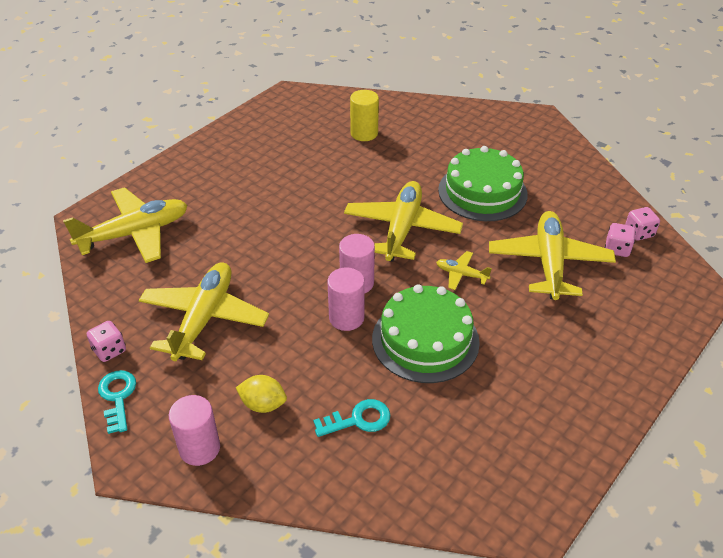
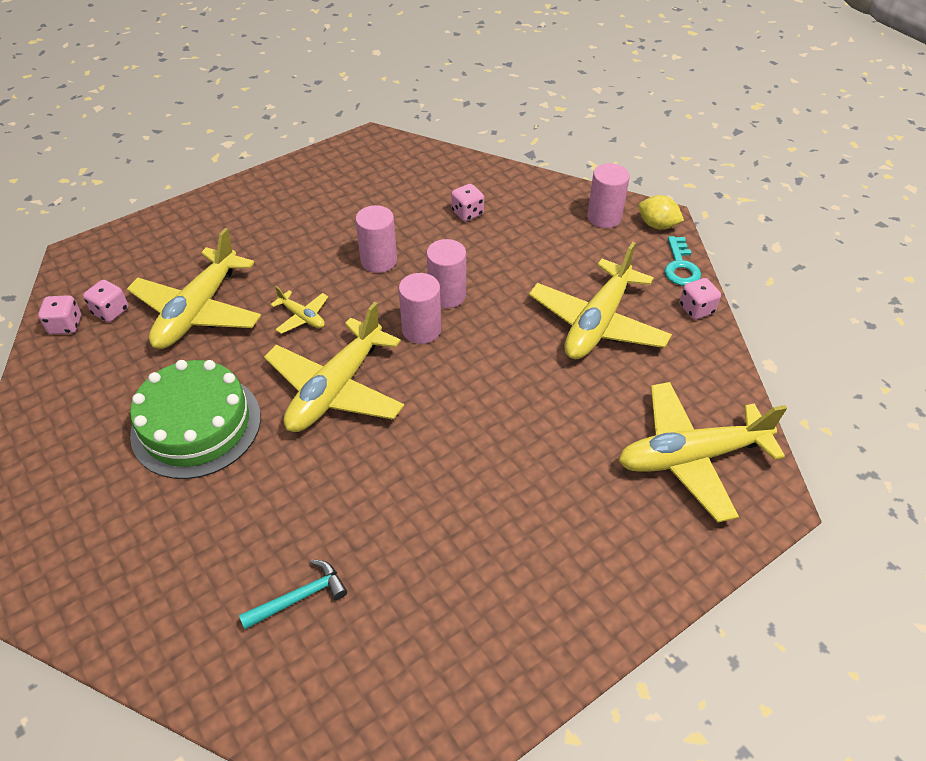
camera: 165 degrees left, 5 degrees up
yellow lemon [236,375,287,413] -> yellow lemon moved to [638,195,684,230]
turquoise key [313,399,390,437] -> pink dice [451,184,484,221]
yellow cylinder [350,90,379,141] -> turquoise hammer [239,559,347,630]
green cake [372,284,480,383] -> pink cylinder [355,205,397,273]

